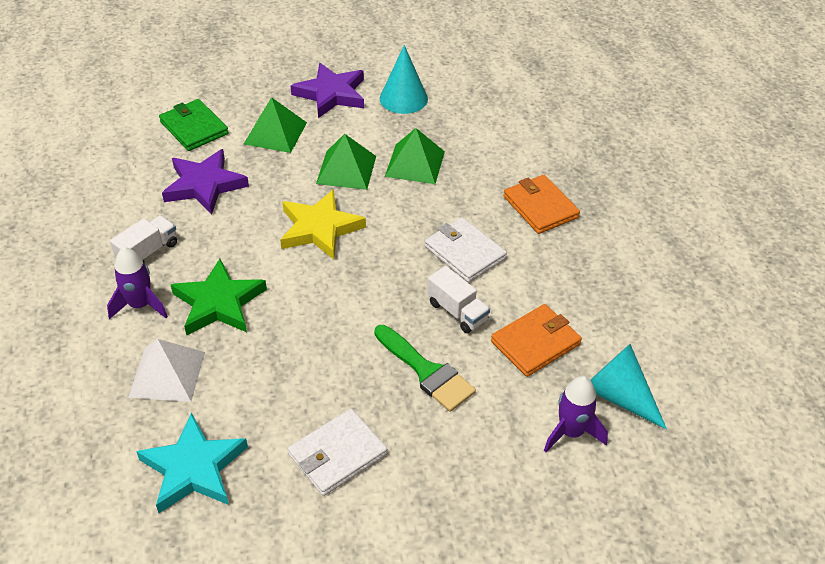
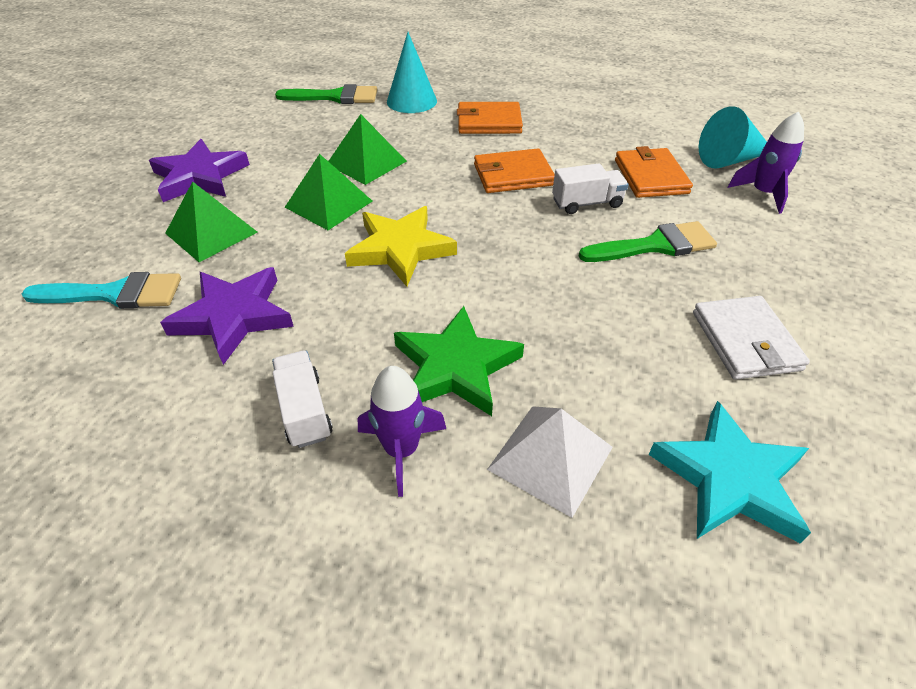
camera: 60 degrees left, 0 degrees up
green wallet [159,99,229,151] -> turquoise brush [22,272,181,309]
turquoise cone [380,45,428,114] -> turquoise cone moved to [387,32,437,113]
white wallet [424,217,507,282] -> orange wallet [474,149,555,193]
none -> green brush [275,84,377,104]

